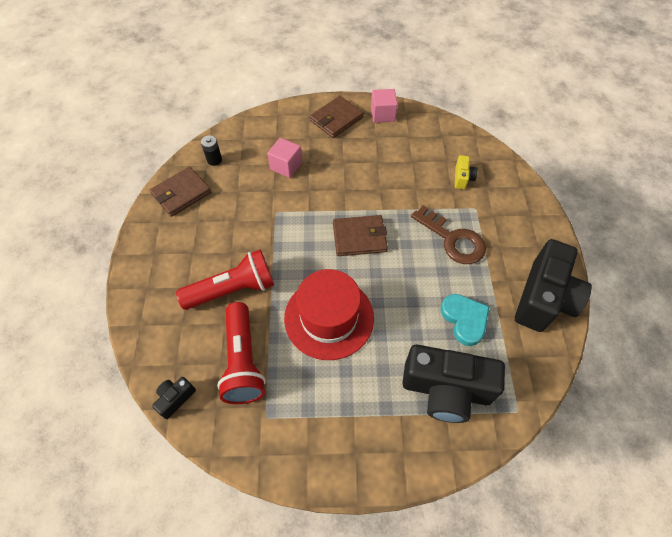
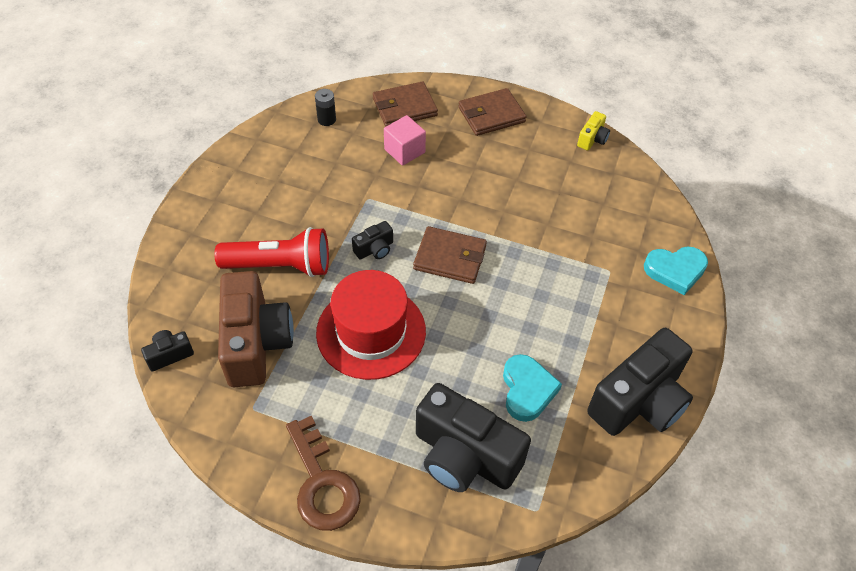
camera: 20 degrees right, 5 degrees down
brown wallet [150,167,211,217] -> brown wallet moved to [373,82,438,127]
red flashlight [217,302,266,404] -> brown camera [218,271,294,387]
pink cube [371,89,398,123] -> none
brown key [411,205,486,264] -> brown key moved to [286,416,361,531]
yellow camera [455,155,478,189] -> yellow camera moved to [577,111,610,150]
none -> black camera [352,221,393,259]
none -> turquoise heart [644,246,708,295]

